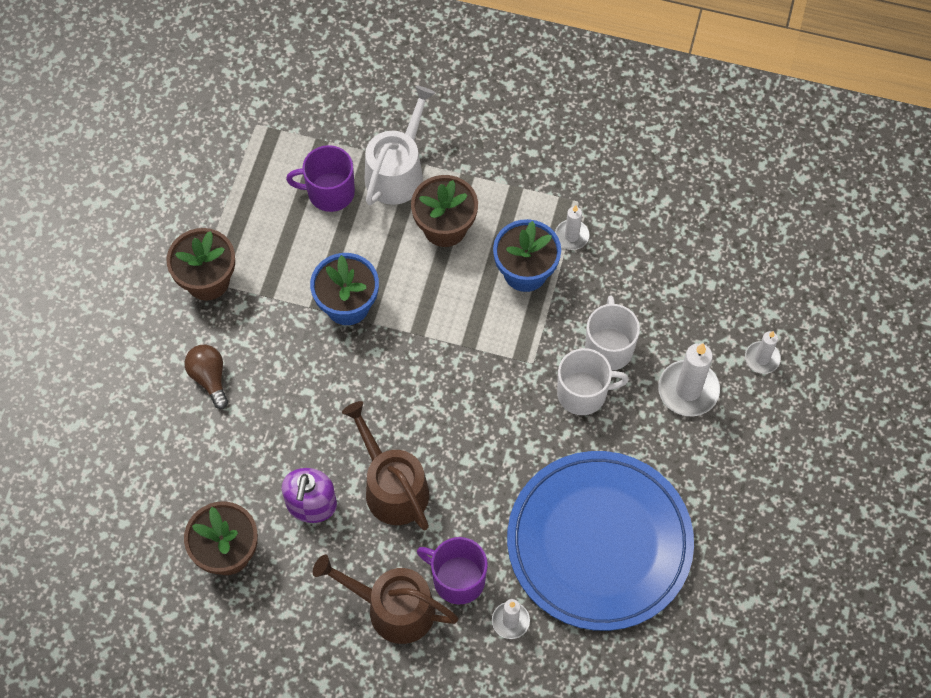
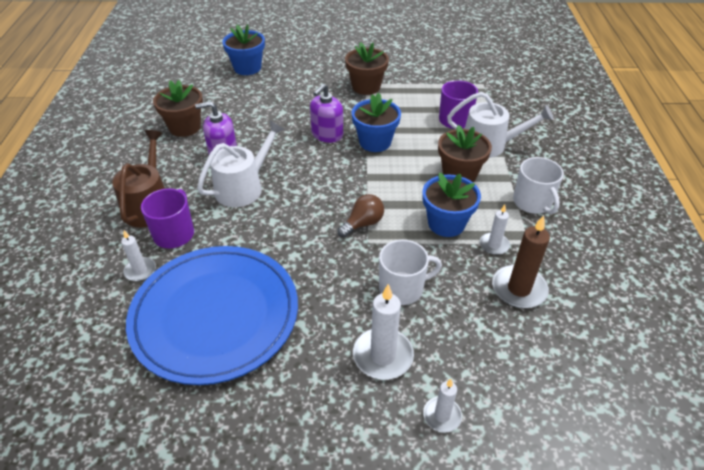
camera: 75 degrees right, 20 degrees down
brown light bulb [184,345,228,409] -> brown light bulb moved to [338,194,384,238]
brown watering can [342,401,429,530] -> white watering can [197,120,285,207]
white mug [557,348,629,415] -> white mug moved to [513,157,564,214]
none -> blue flower pot [222,24,265,75]
none -> purple soap dispenser [310,84,343,143]
none -> brown candle [492,215,550,308]

